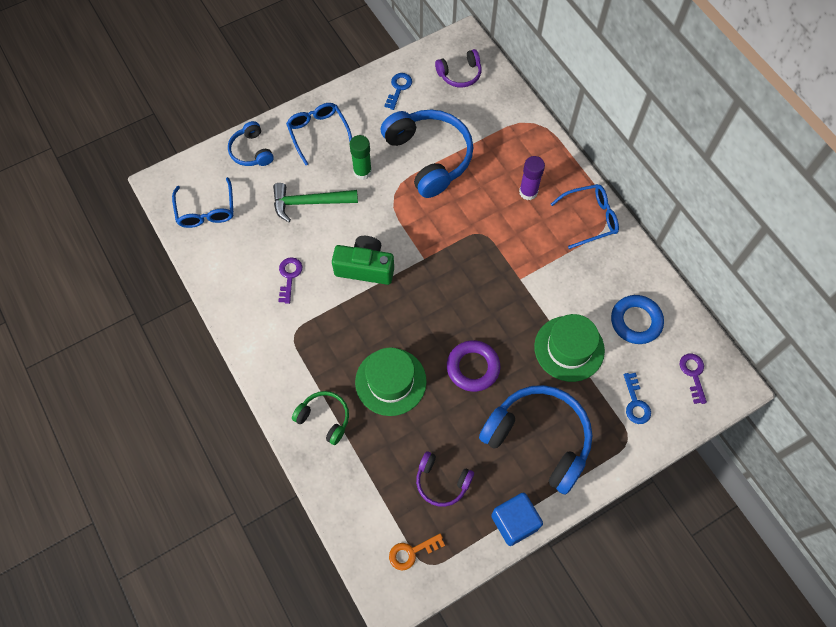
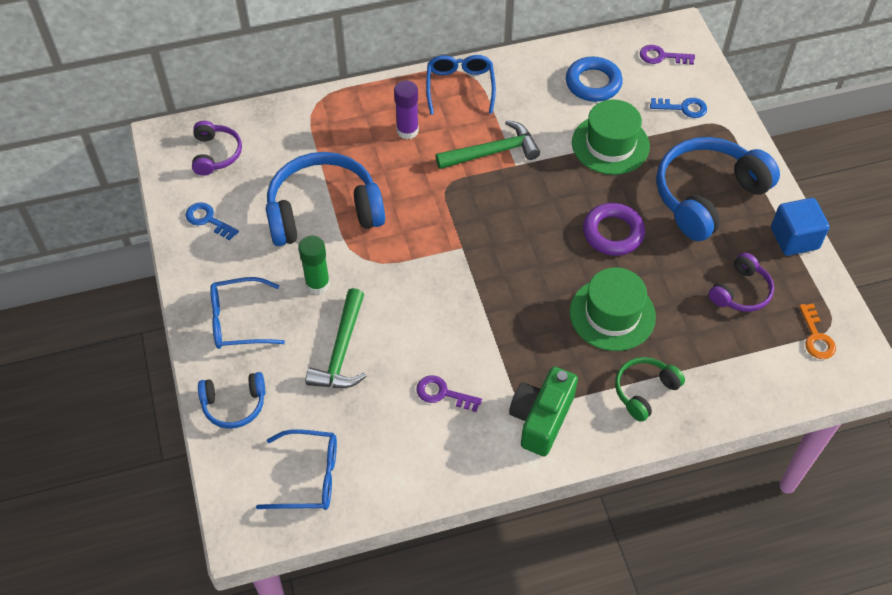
camera: 75 degrees left, 10 degrees down
green camera [332,236,394,285] -> green camera moved to [509,367,578,456]
none -> green hammer [435,120,540,169]

